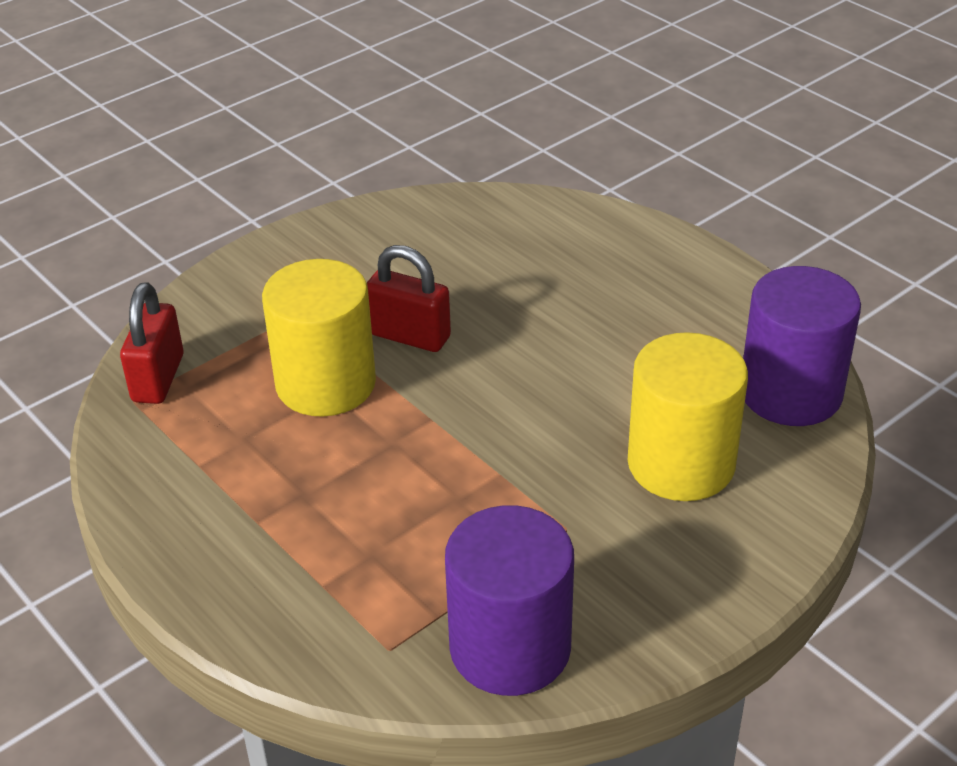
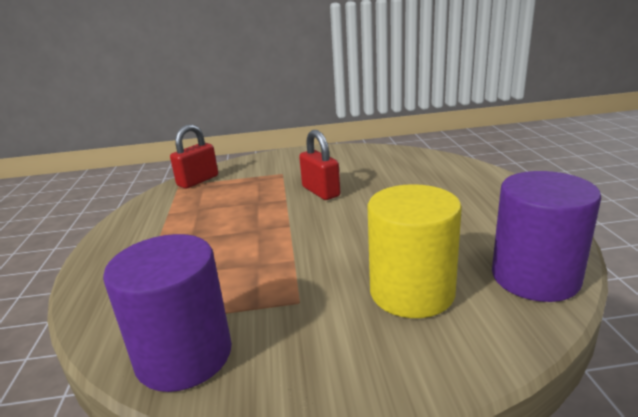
camera: 35 degrees right, 15 degrees down
yellow cylinder [262,259,376,417] -> none

